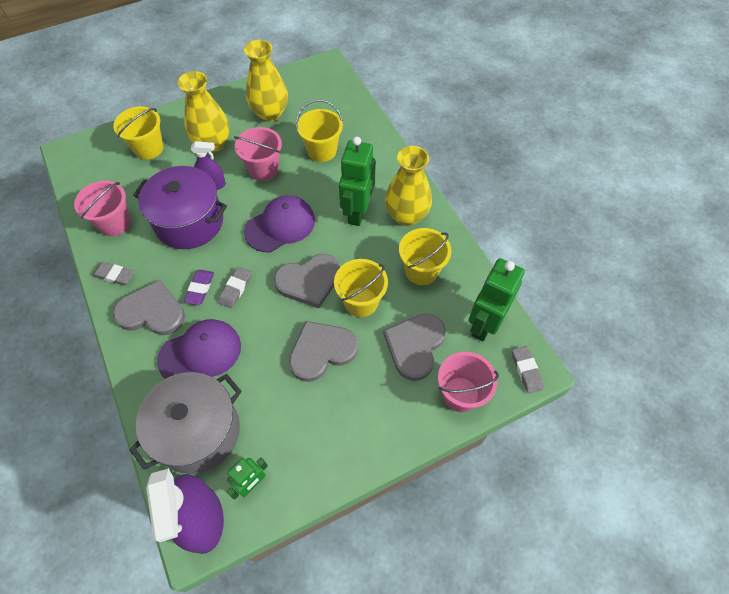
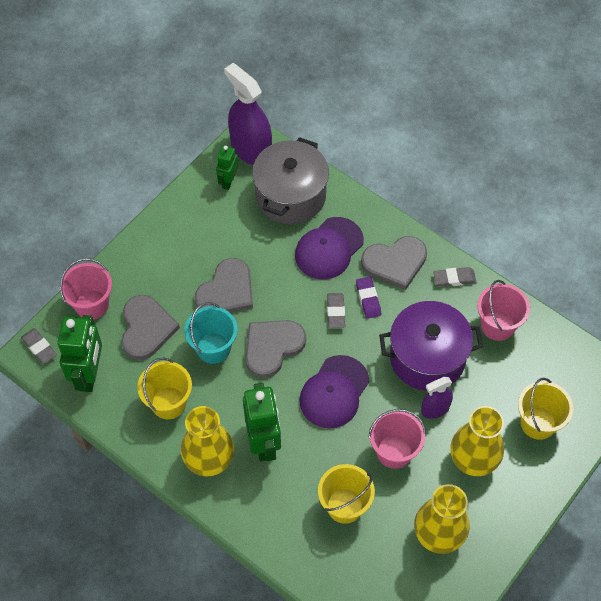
camera: 155 degrees right, 0 degrees up
yellow bucket [334,259,388,317] -> turquoise bucket [184,302,238,364]

